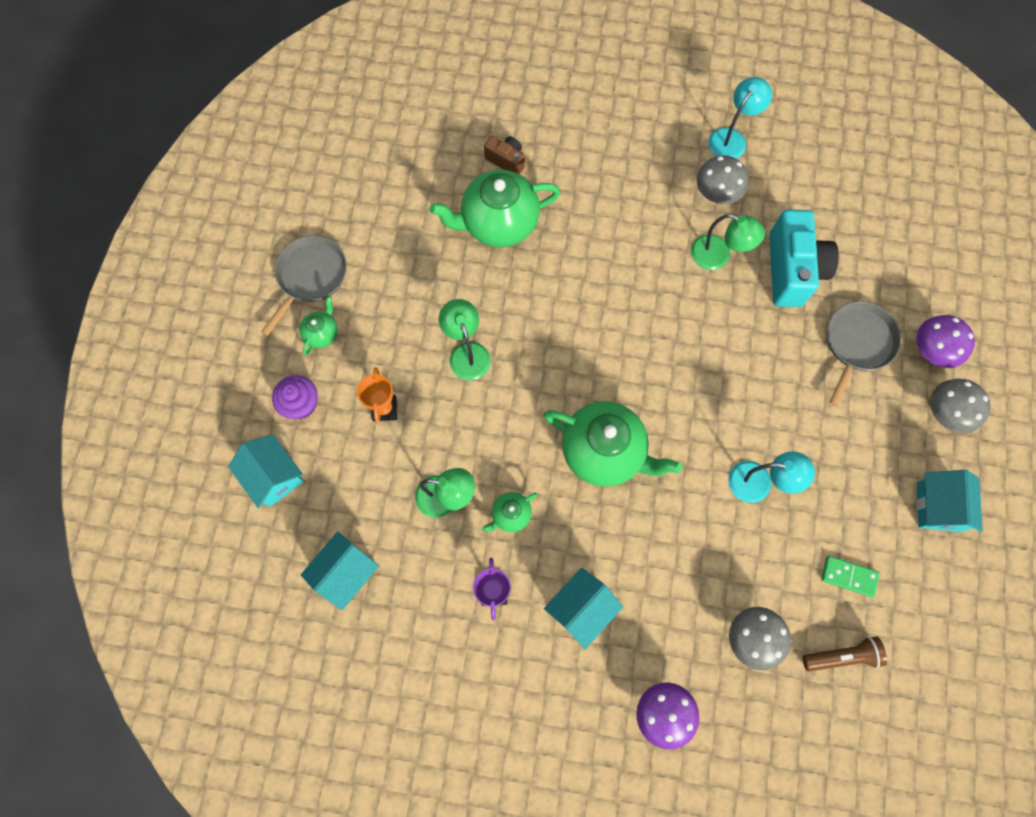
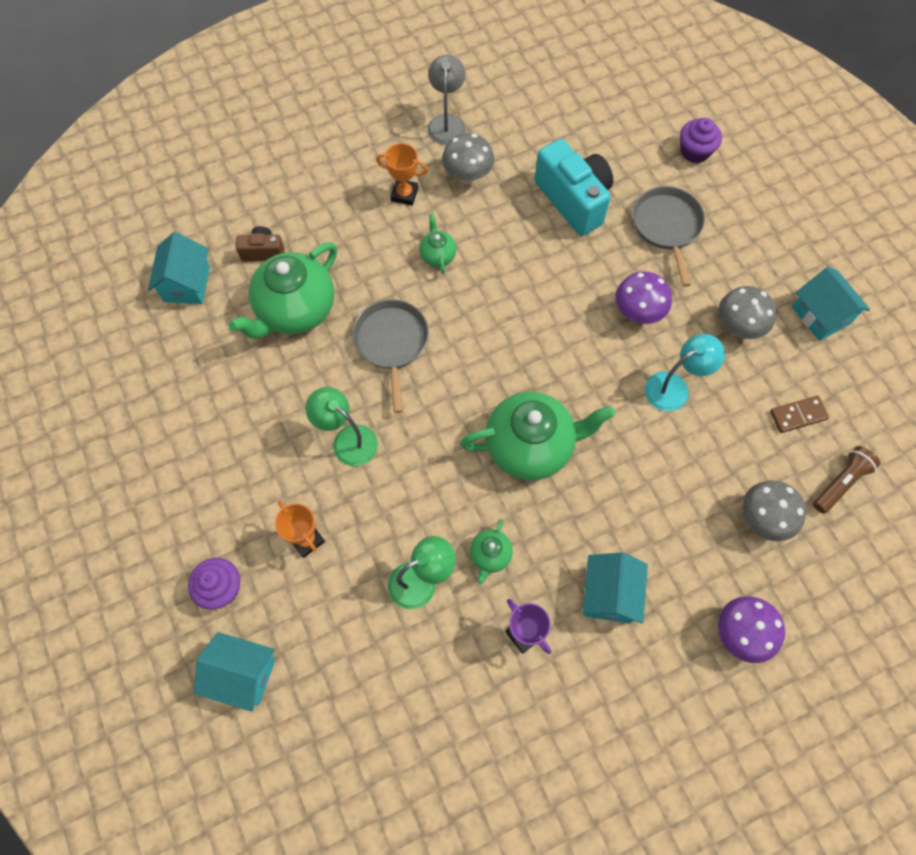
camera: 35 degrees left, 5 degrees down
grey pan [261,236,347,336] -> grey pan moved to [352,299,429,413]
green teapot [299,296,338,355] -> green teapot moved to [419,214,456,274]
turquoise house [301,531,379,610] -> turquoise house moved to [148,232,210,304]
green lamp [691,214,765,270] -> none
turquoise lamp [708,77,772,158] -> grey lamp [428,55,466,145]
green domino [821,556,880,597] -> brown domino [770,396,829,433]
purple mushroom [916,315,975,368] -> purple mushroom moved to [615,271,672,324]
grey mushroom [930,379,991,434] -> grey mushroom moved to [718,286,776,339]
none -> orange trophy [376,143,428,206]
none -> purple cupcake [680,118,722,163]

